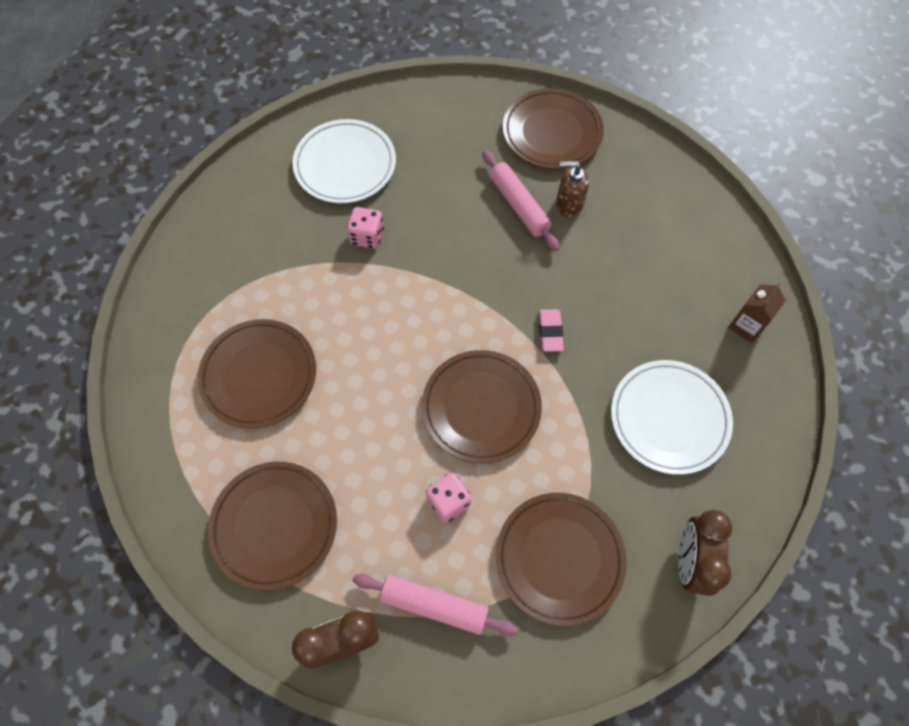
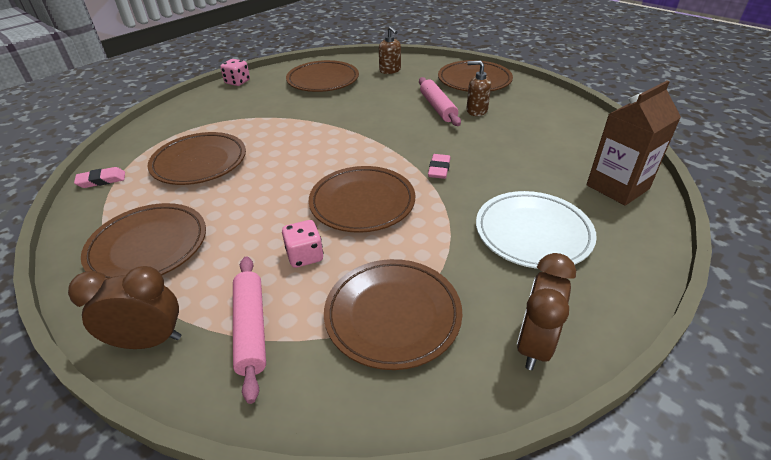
camera: 15 degrees right, 25 degrees down
white plate [292,119,396,203] -> brown plate [286,60,359,92]
pink dice [347,207,384,249] -> pink dice moved to [220,59,250,86]
pink rolling pin [353,574,518,636] -> pink rolling pin turned 45 degrees clockwise [233,256,266,404]
brown carton [728,283,786,343] -> brown carton [587,80,681,206], size x1.74
none -> pink eraser [74,167,125,188]
none -> brown soap dispenser [379,26,401,74]

